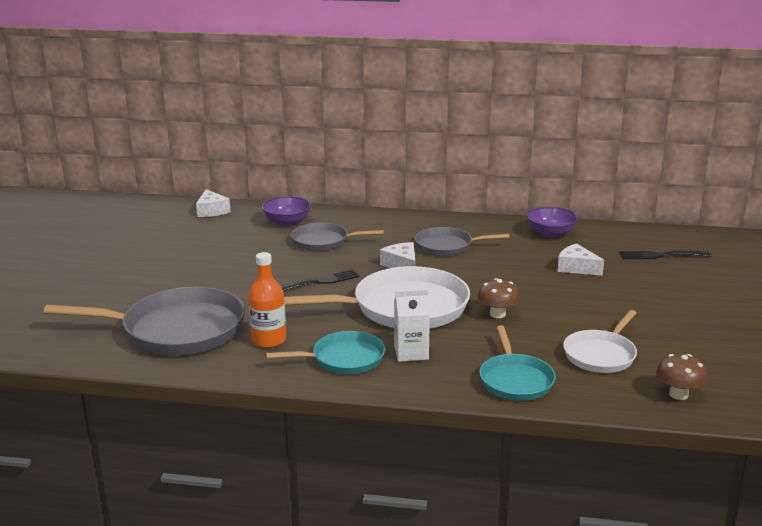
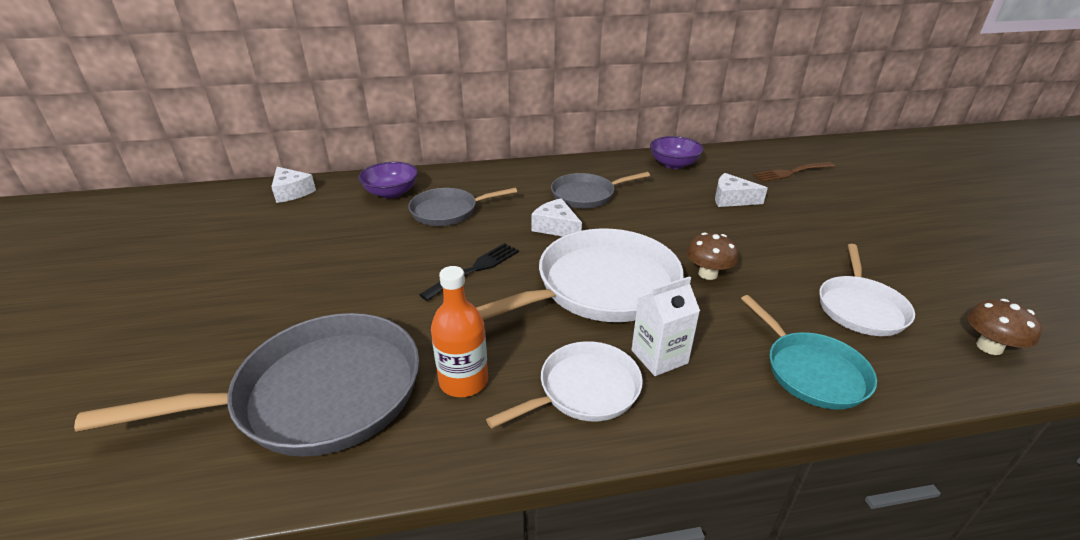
camera: 20 degrees left, 10 degrees up
turquoise pan [266,331,385,374] -> white pan [486,341,643,429]
black fork [620,250,712,259] -> brown fork [753,162,835,182]

